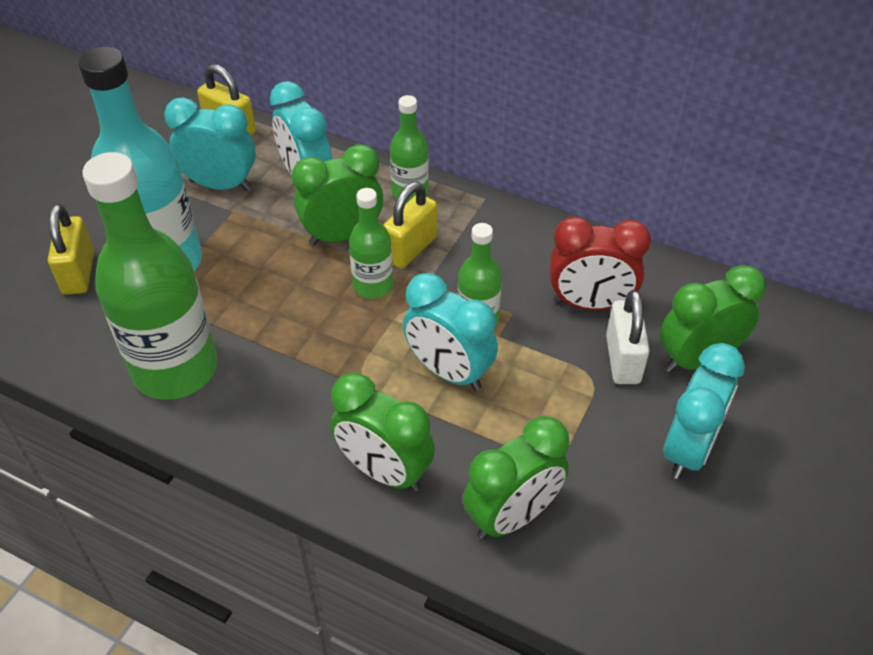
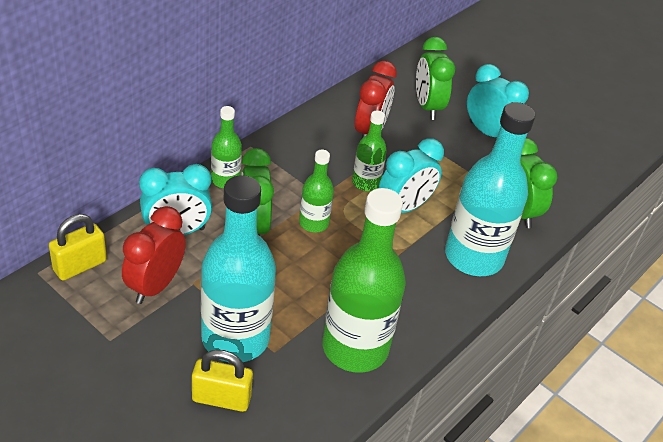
camera: 80 degrees left, 5 degrees down
turquoise clock [164,97,256,191] -> red clock [122,206,186,304]
green clock [330,372,435,492] -> turquoise bottle [445,102,535,276]
yellow padlock [383,182,437,269] -> none
white padlock [606,290,650,384] -> none

